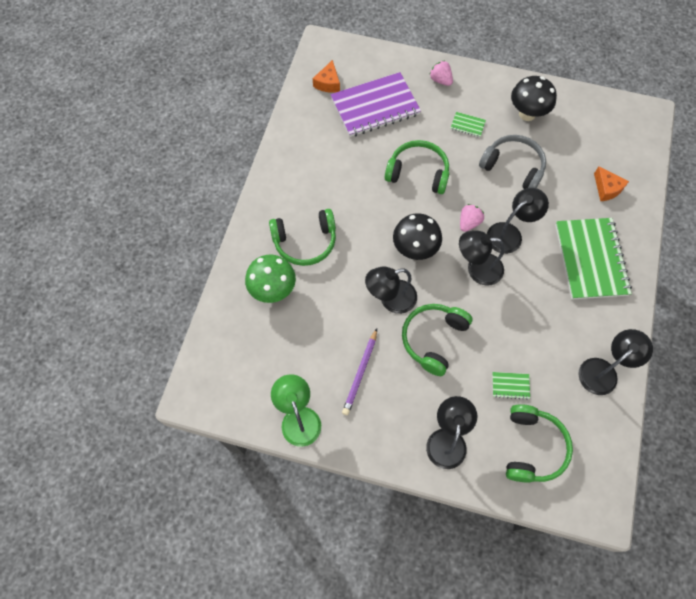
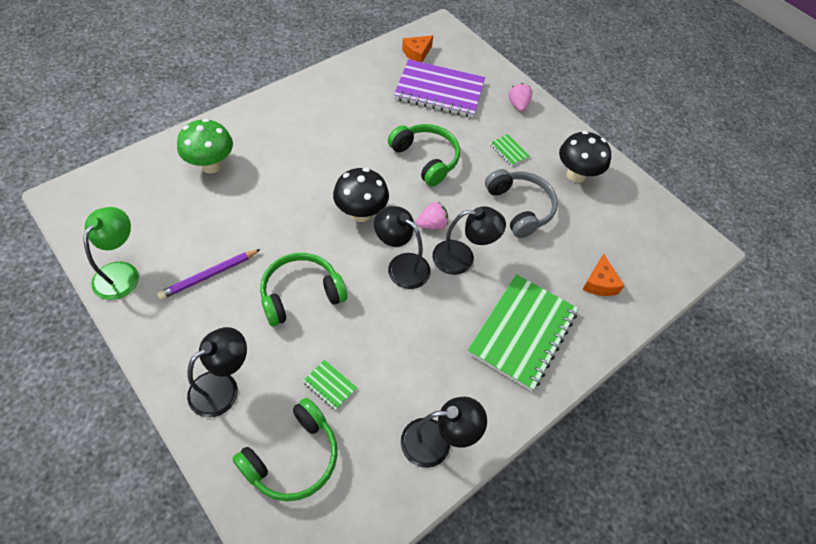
camera: 30 degrees right, 10 degrees down
green headphones [269,209,336,266] -> none
black lamp [365,267,417,314] -> none

